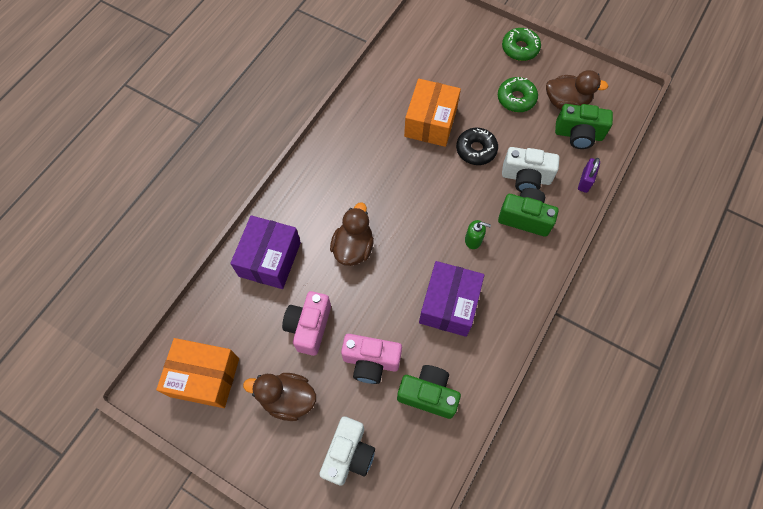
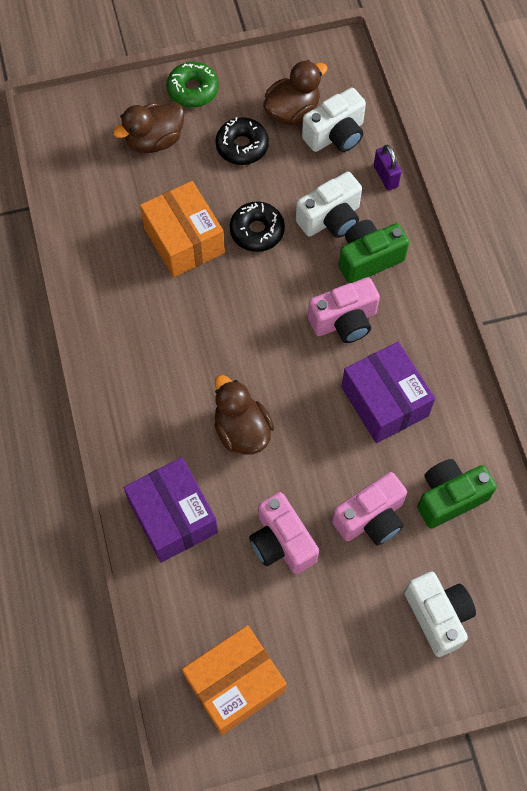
camera: 45 degrees left, 0 degrees up
brown duck [243,373,316,421] -> brown duck moved to [113,102,184,153]
green soap dispenser [465,220,491,249] -> pink camera [308,277,380,343]
green donut [498,77,538,112] -> black donut [215,117,269,165]
green camera [555,104,613,149] -> white camera [302,87,366,152]

